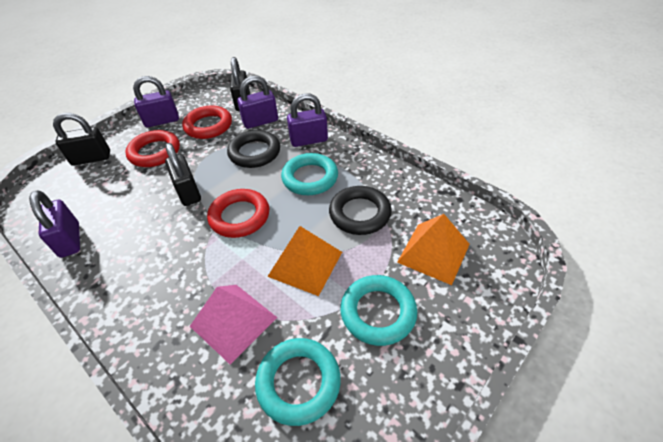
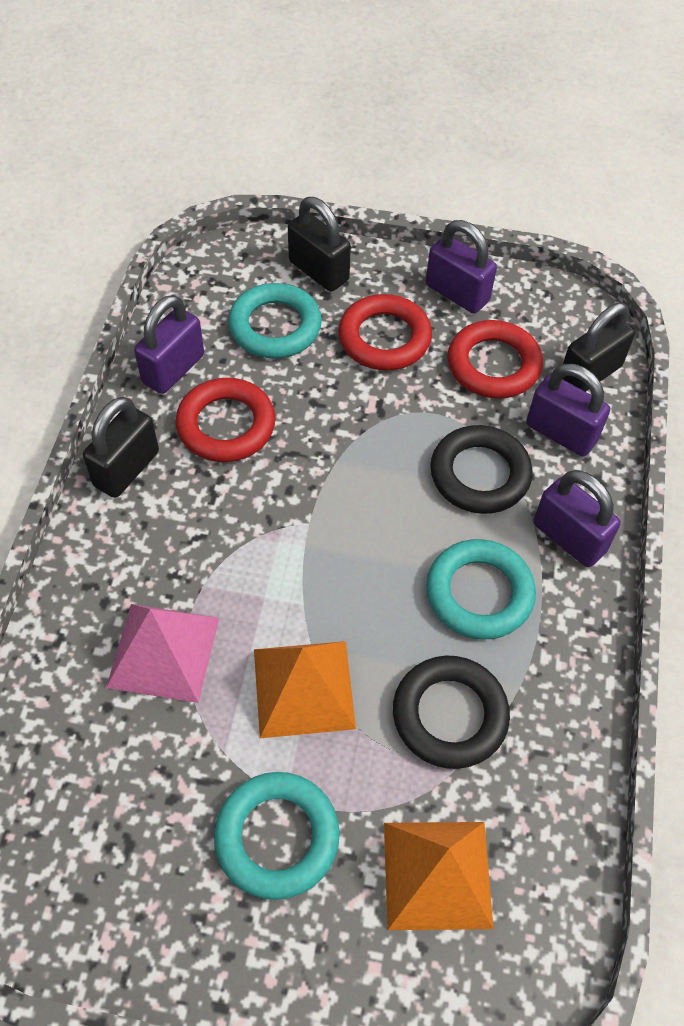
camera: 55 degrees right, 10 degrees up
black padlock [165,143,201,206] -> black padlock moved to [83,397,159,498]
red ring [207,189,269,238] -> red ring moved to [175,378,275,462]
turquoise ring [255,338,341,426] -> turquoise ring moved to [228,283,322,359]

